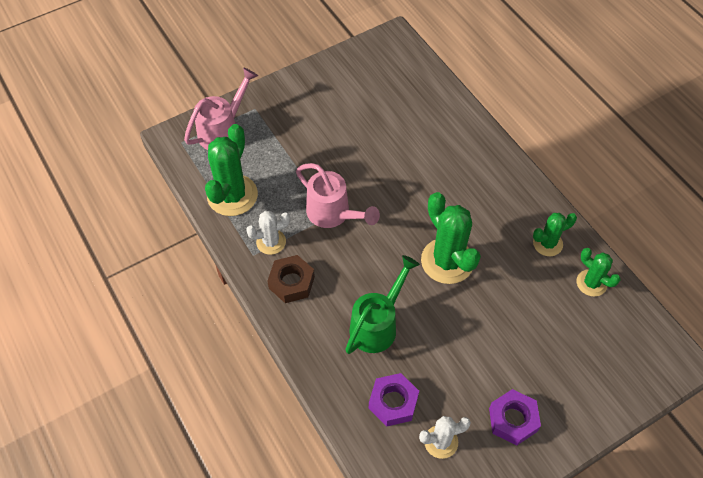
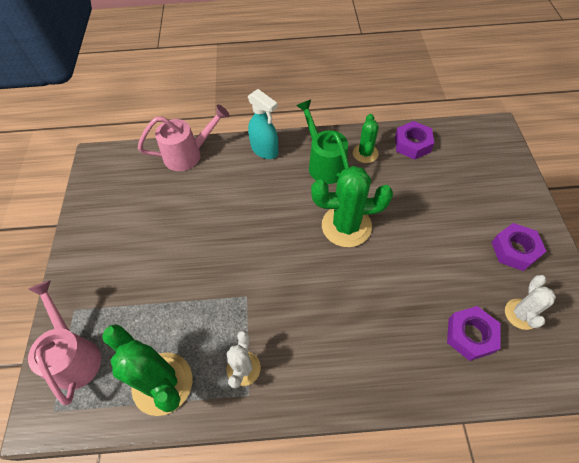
camera: 60 degrees left, 0 degrees up
brown nut [267,255,315,303] -> none
pink watering can [296,163,380,228] -> pink watering can moved to [138,104,230,171]
green watering can [345,255,420,354] -> green watering can moved to [296,100,350,184]
green cactus [577,248,620,297] -> purple nut [395,121,434,160]
none -> turquoise spray bottle [248,89,278,159]

